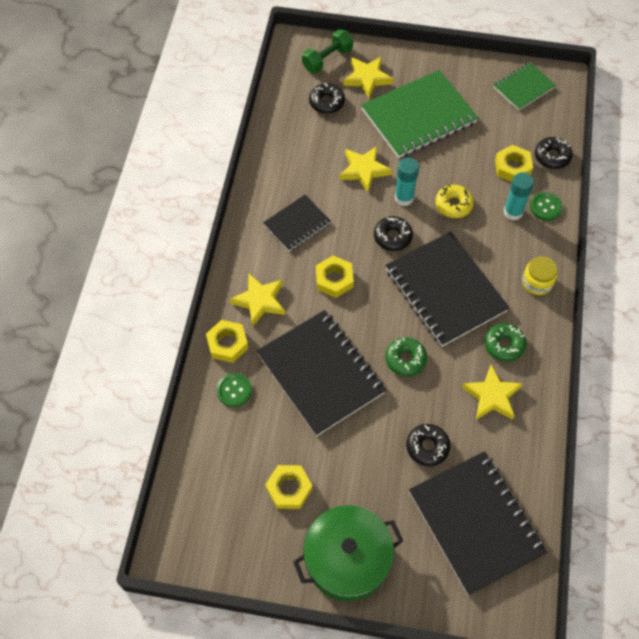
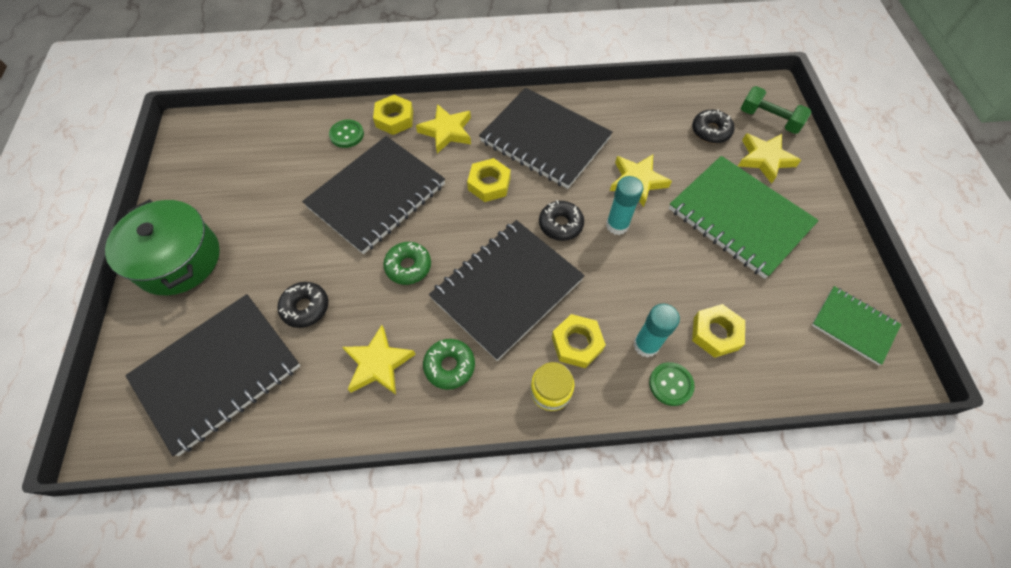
camera: 75 degrees right, 0 degrees up
black notebook [263,195,331,251] -> black notebook [479,88,613,189], size x1.84
yellow nut [265,465,312,509] -> yellow nut moved to [552,314,606,368]
yellow donut [435,184,474,218] -> none
black donut [535,137,573,169] -> none

